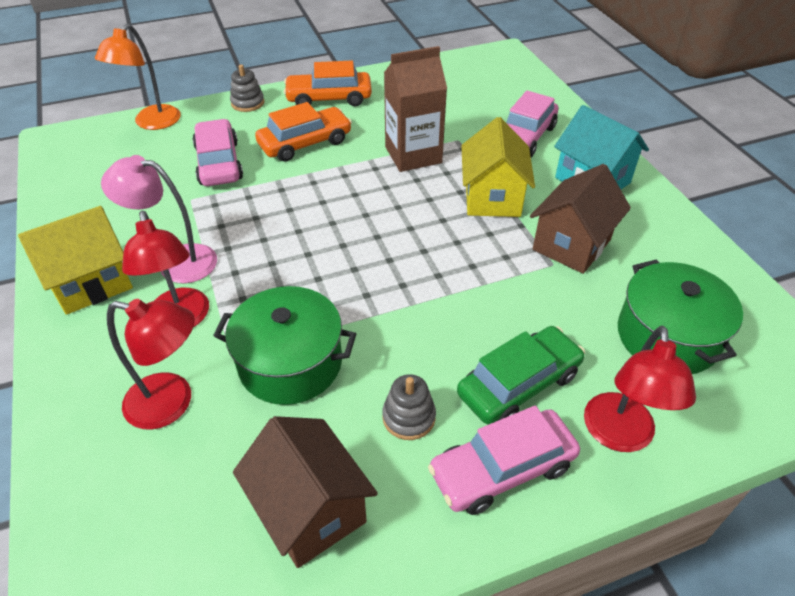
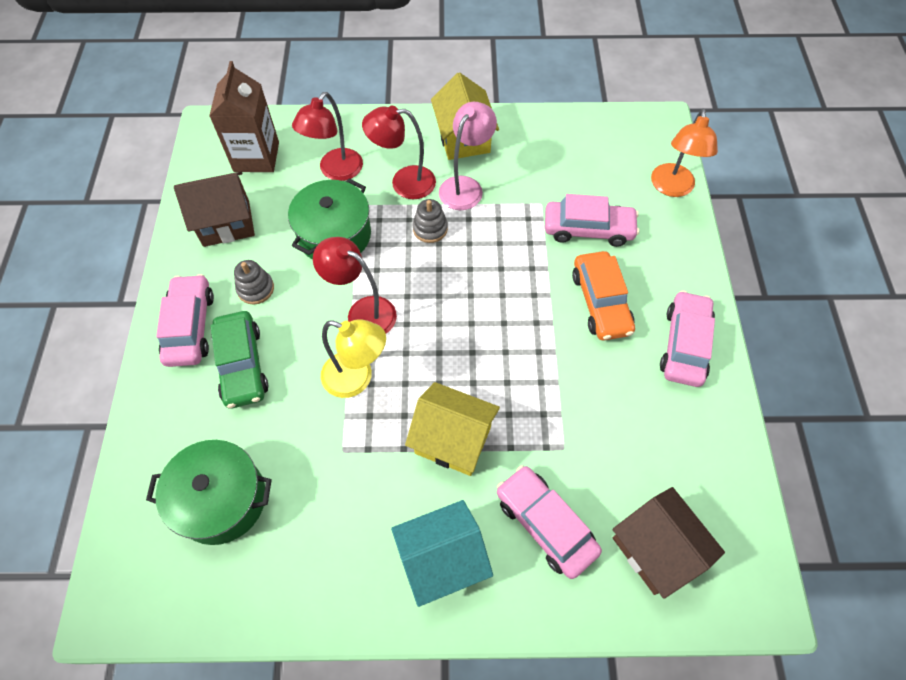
camera: 110 degrees right, 15 degrees up
orange lamp [95,24,181,130] -> orange lamp turned 120 degrees counterclockwise [651,109,718,197]
grey stacking toy [230,65,264,112] -> grey stacking toy moved to [413,199,448,243]
orange car [284,61,372,106] -> pink car [660,290,715,387]
brown carton [384,46,447,172] -> brown carton moved to [209,61,279,172]
brown house [530,164,631,274] -> brown house moved to [613,487,725,599]
red lamp [584,326,696,452] -> red lamp moved to [313,237,397,333]
none -> yellow lamp [321,319,386,398]

